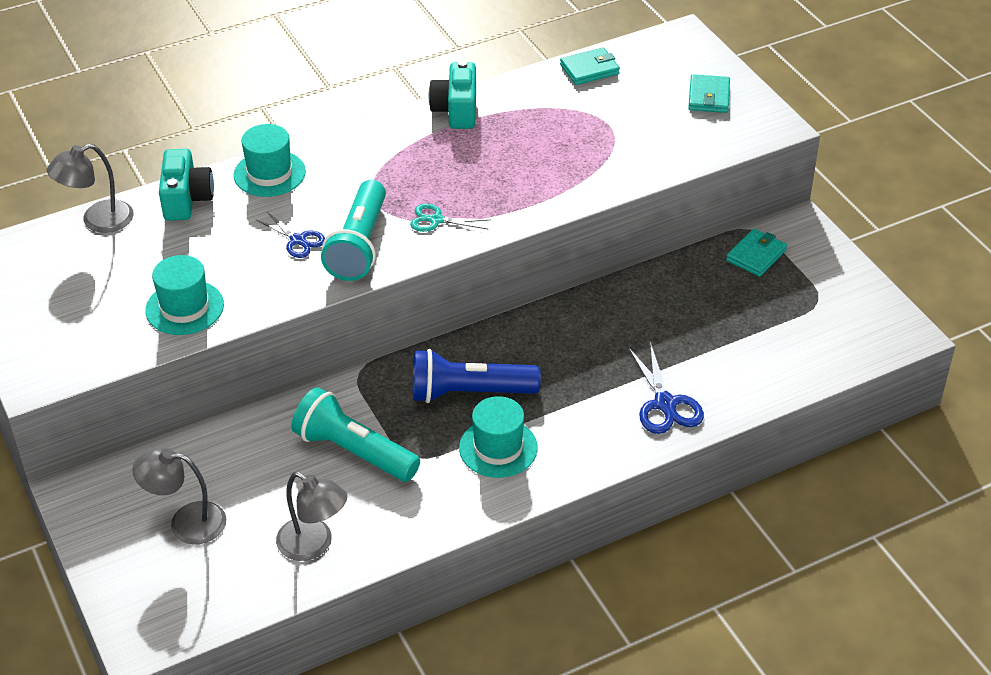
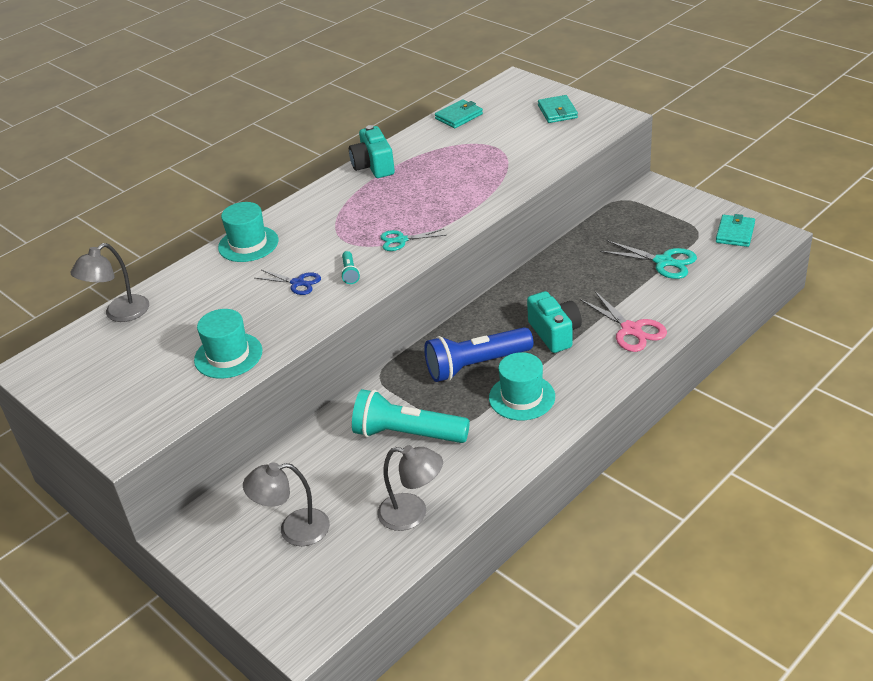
camera: 15 degrees left, 5 degrees down
turquoise camera [159,149,214,221] -> turquoise camera moved to [527,291,582,353]
turquoise flashlight [321,180,386,281] -> turquoise flashlight [341,251,360,284], size x0.42
blue scissors [628,342,704,434] -> pink scissors [580,290,667,352]
turquoise wallet [726,229,787,277] -> turquoise wallet moved to [716,214,755,247]
none -> turquoise scissors [600,240,697,279]

